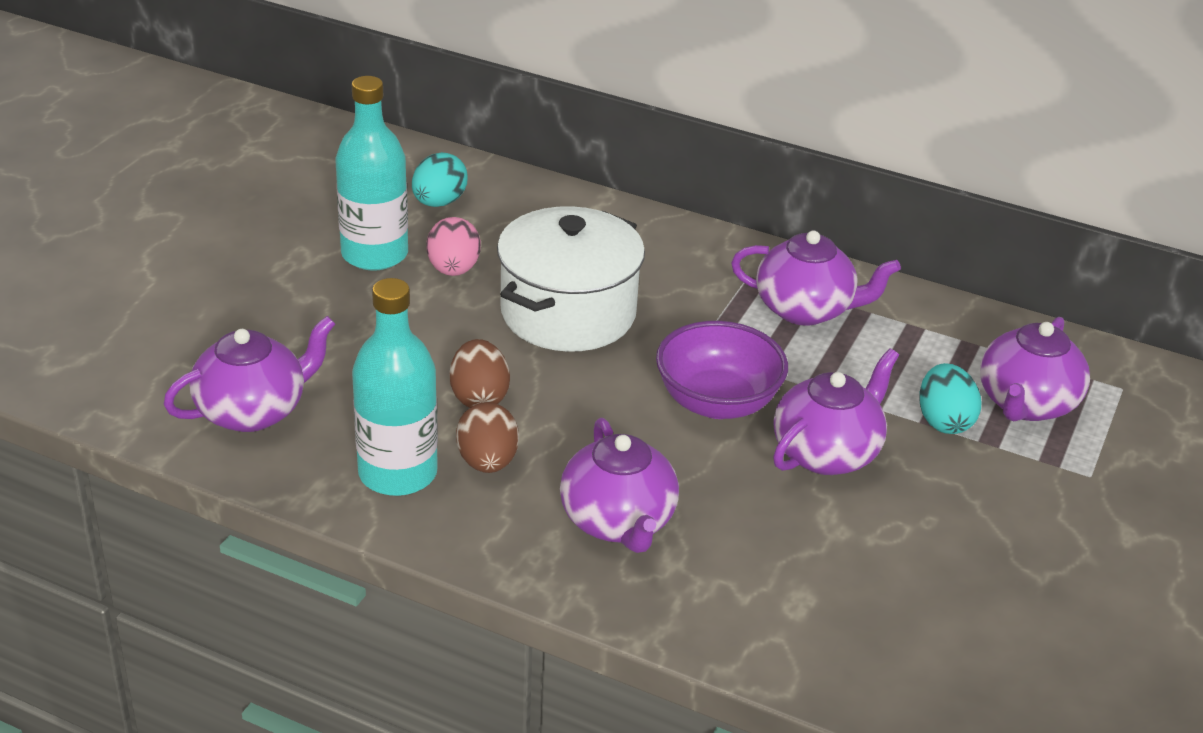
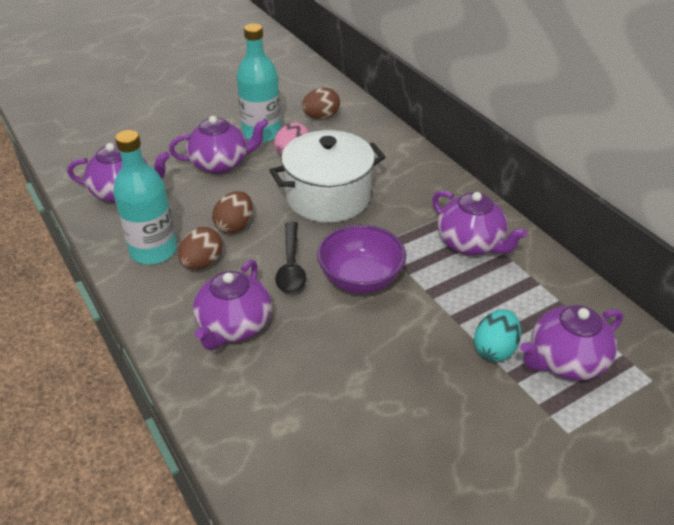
camera: 35 degrees right, 5 degrees up
turquoise egg [412,152,468,207] -> brown egg [302,88,340,119]
purple teapot [773,348,899,475] -> purple teapot moved to [169,116,268,174]
none -> black spoon [275,222,306,293]

